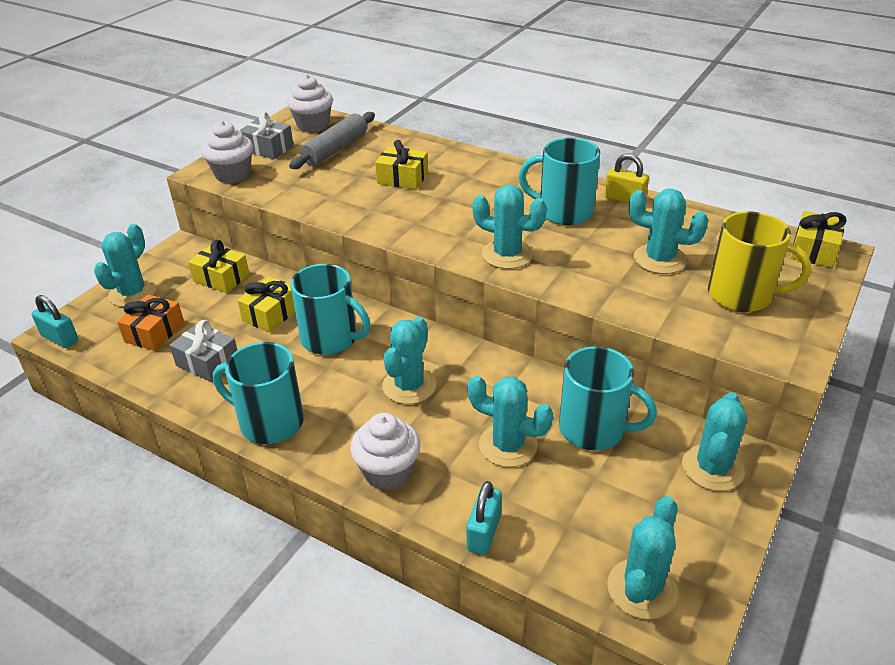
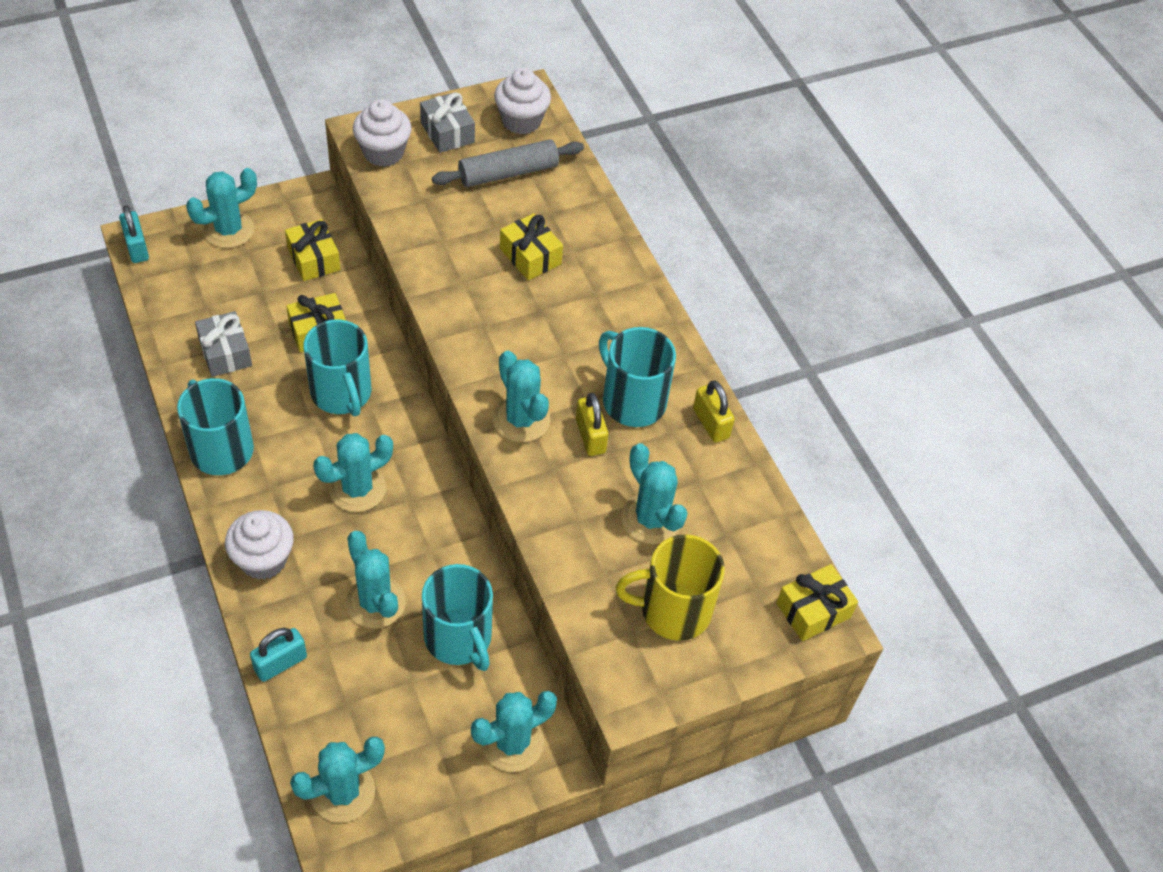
camera: 30 degrees right, 15 degrees up
orange gift [117,294,184,351] -> none
yellow mug [708,212,811,312] -> yellow mug turned 120 degrees clockwise [615,534,725,641]
none -> yellow padlock [576,393,609,456]

